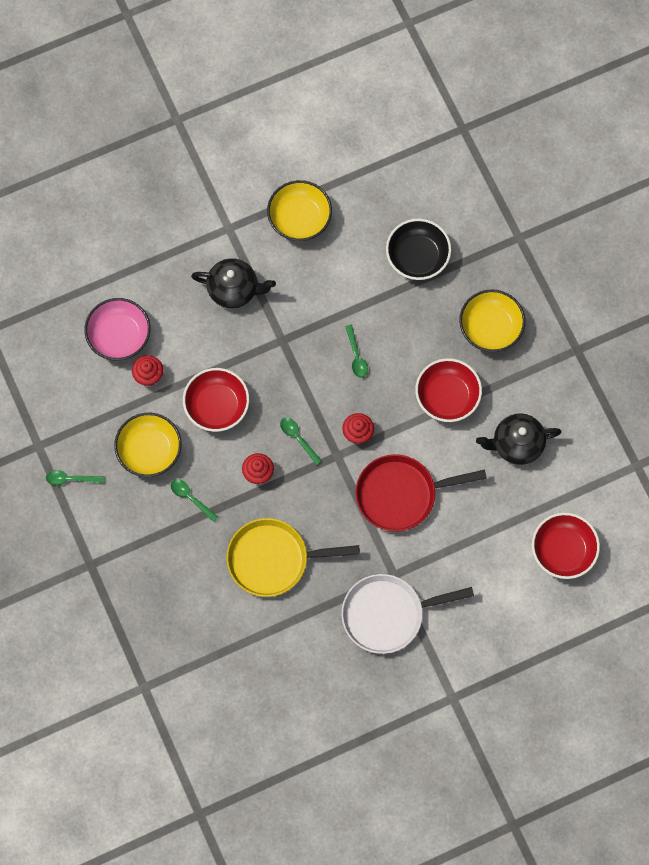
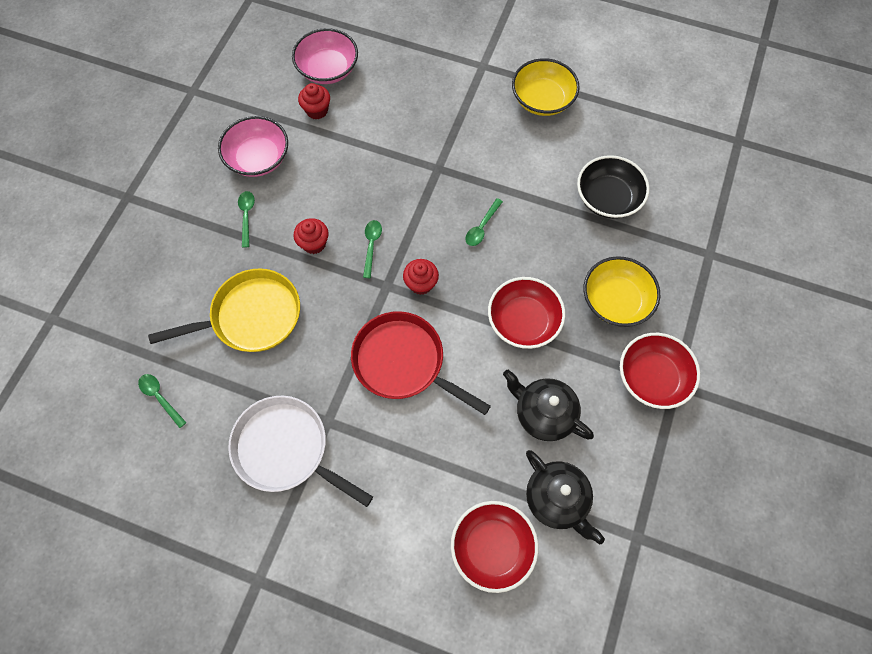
camera: 45 degrees right, 5 degrees down
green spoon [46,470,105,486] -> green spoon moved to [138,374,187,428]
yellow bowl [114,413,182,477] -> pink bowl [218,116,288,177]
red bowl [183,368,249,432] -> red bowl moved to [620,333,700,409]
black teapot [191,258,276,308] -> black teapot moved to [526,450,605,545]
yellow pan [227,518,360,597] -> yellow pan turned 120 degrees clockwise [148,268,300,352]

